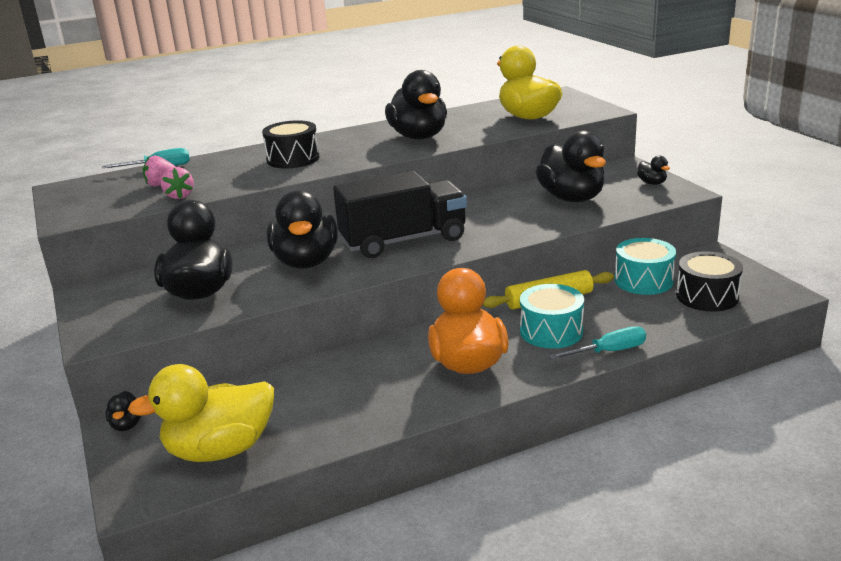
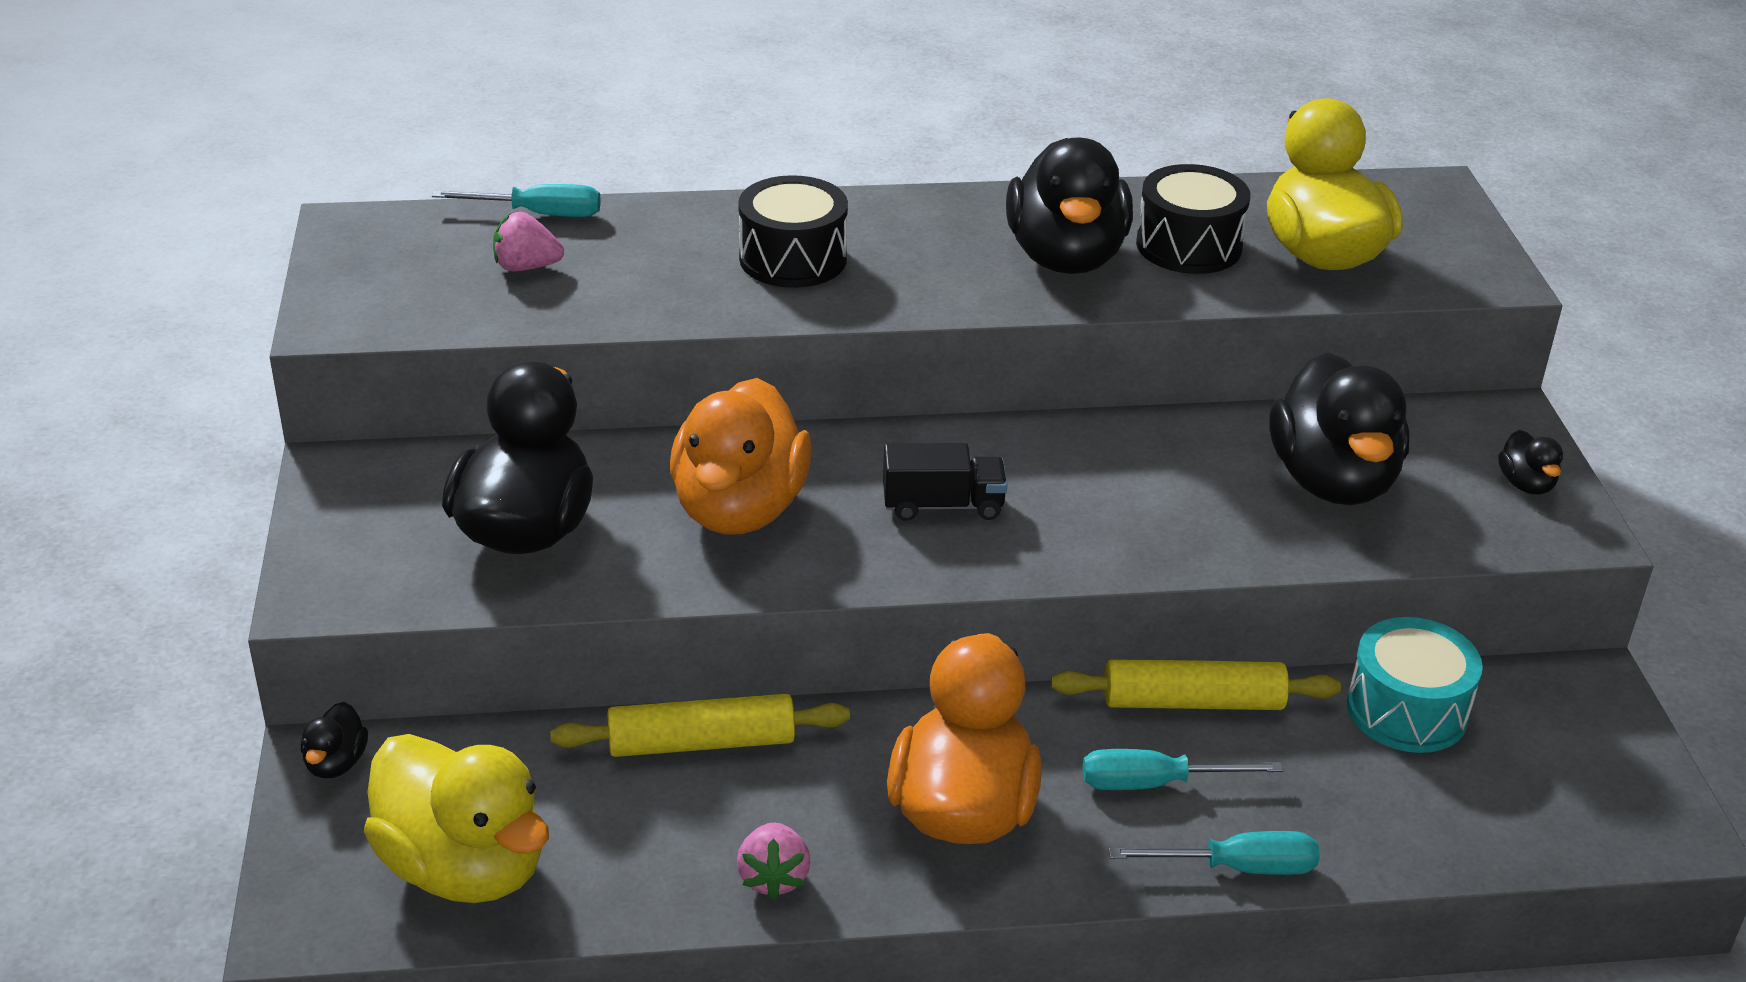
camera: 15 degrees right, 10 degrees up
yellow duck [128,364,274,462] -> yellow duck turned 135 degrees counterclockwise [364,734,549,903]
pink strawberry [161,167,194,199] -> pink strawberry moved to [737,822,810,900]
black duck [267,190,338,269] -> orange duck [670,378,812,535]
black truck [333,171,467,258] -> black truck [883,443,1007,521], size x0.49
turquoise drum [520,284,584,349] -> turquoise screwdriver [1082,749,1283,790]
black drum [676,251,743,312] -> black drum moved to [1136,164,1250,274]
none -> yellow rolling pin [550,694,850,757]

